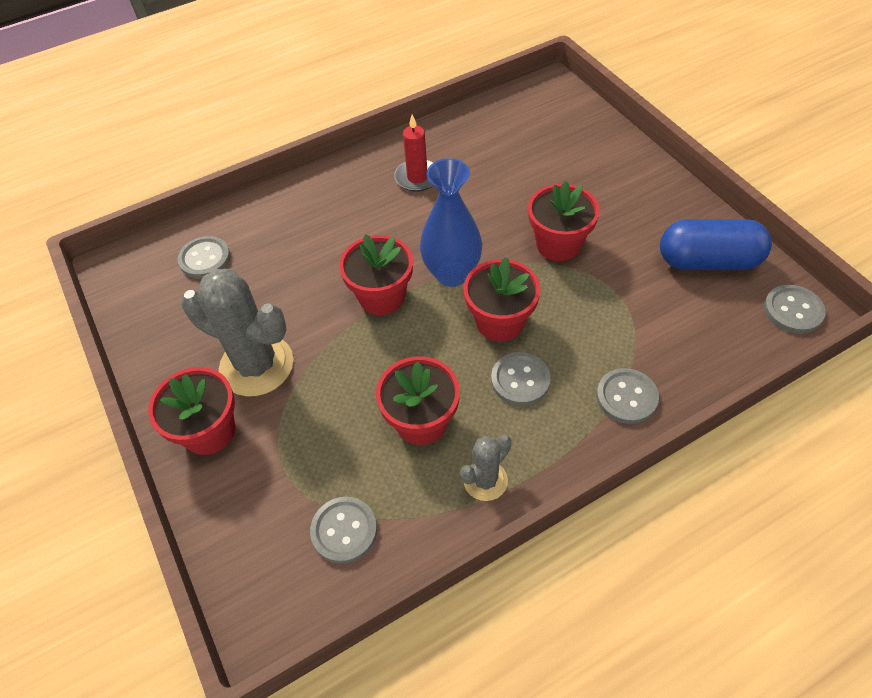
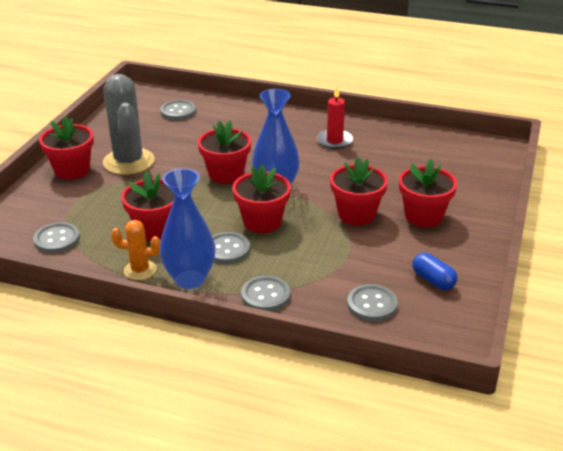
camera: 45 degrees right, 20 degrees down
grey cactus [460,435,511,501] -> orange cactus [111,220,161,280]
blue capsule [660,219,772,270] -> blue capsule [412,253,457,290], size x0.55
grey button [764,285,826,334] -> grey button moved to [347,284,398,322]
none -> blue vase [159,168,215,289]
none -> red flower pot [399,159,457,227]

